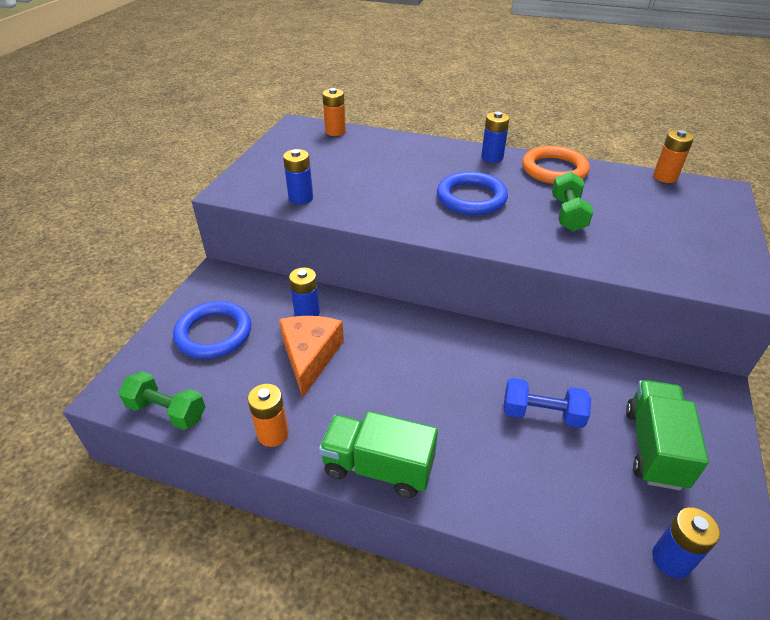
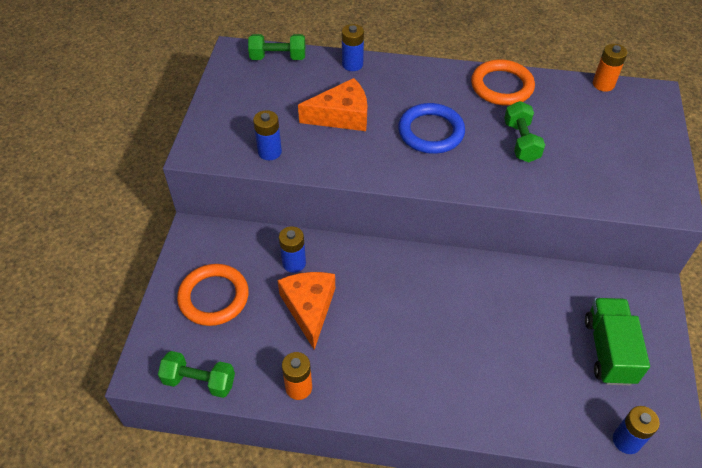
camera: 10 degrees left, 10 degrees up
blue ring [173,301,251,359] -> orange ring [177,264,249,326]
green truck [319,411,438,498] -> none
orange battery [322,88,346,136] -> green dumbbell [248,34,305,60]
blue battery [481,112,510,163] -> blue battery moved to [342,24,364,71]
blue dumbbell [504,378,591,428] -> none
none -> orange cheese [298,78,367,131]

